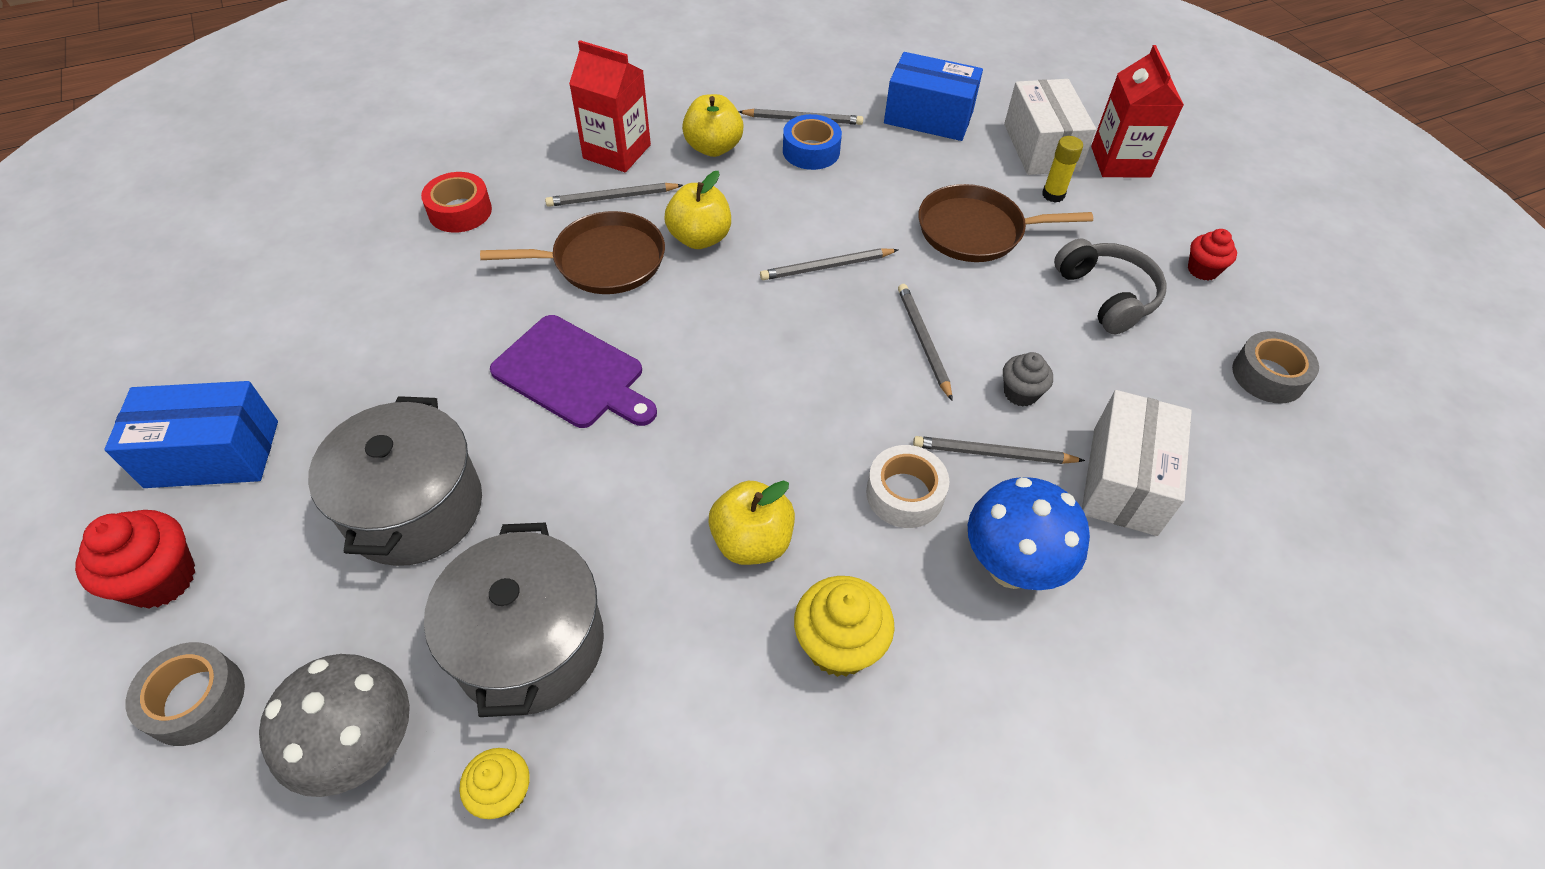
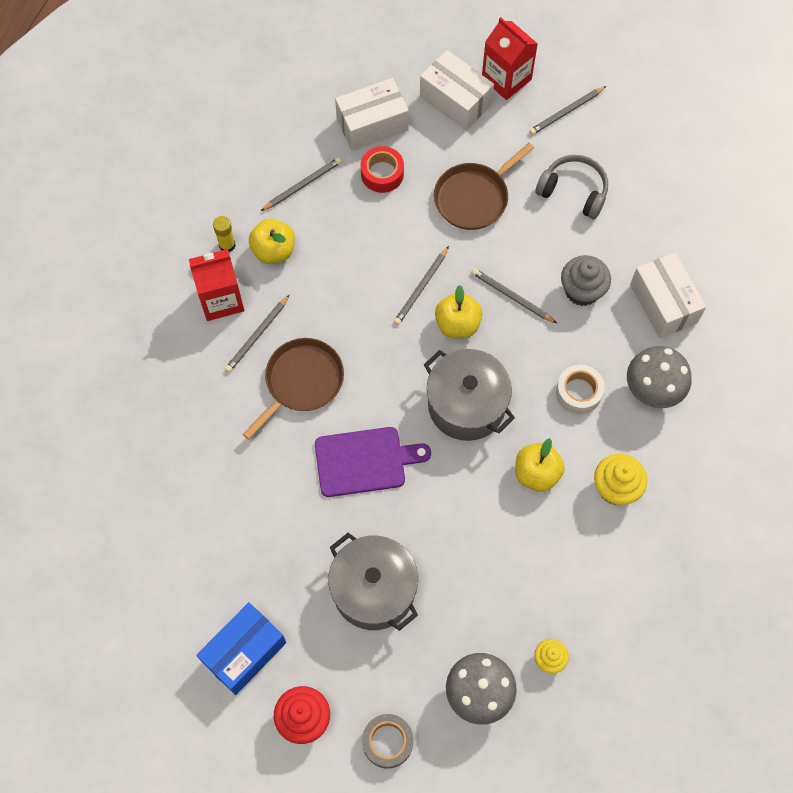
camera: 40 degrees left, 15 degrees up
red tape [421,172,492,233] -> red tape moved to [361,146,404,193]
grey pot [424,523,604,717] -> grey pot moved to [424,349,515,441]
yellow apple [664,171,731,249] -> yellow apple moved to [435,285,482,338]
blue tape [783,114,842,170] -> none
blue box [884,52,983,141] -> white box [335,78,409,151]
grey pencil [913,436,1085,464] -> grey pencil moved to [529,86,606,135]
blue mushroom [968,477,1090,590] -> grey mushroom [627,346,692,408]
grey cupcake [1003,352,1053,406] -> grey cupcake [561,255,611,306], size x1.60
yellow glue stick [1042,136,1083,203] -> yellow glue stick moved to [213,216,236,252]
red cupcake [1188,229,1237,280] -> none
grey tape [1232,331,1319,404] -> none

